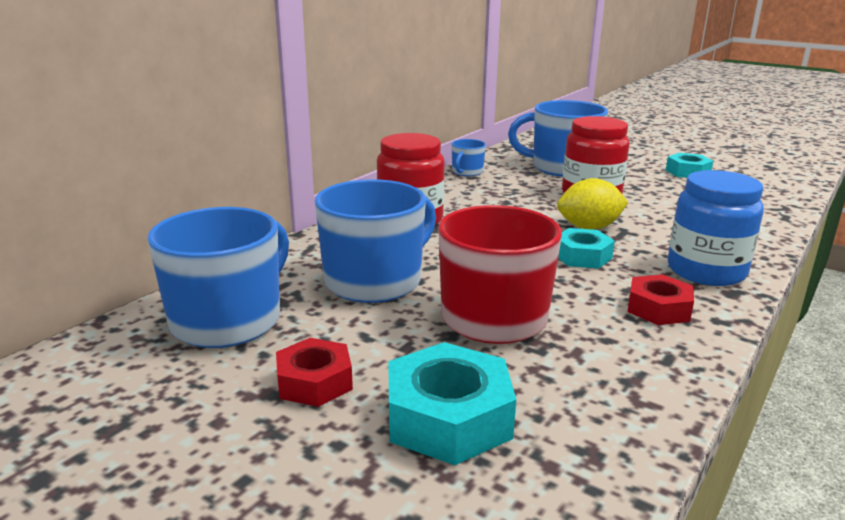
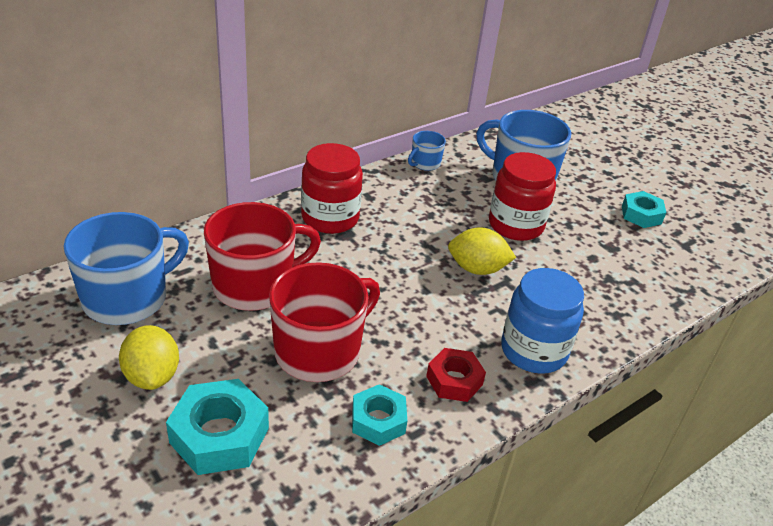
camera: 15 degrees right, 15 degrees up
red nut [276,338,353,407] -> yellow lemon [119,325,179,390]
blue mug [315,179,436,303] -> red mug [204,202,321,311]
turquoise nut [558,228,615,269] -> turquoise nut moved to [352,384,407,446]

